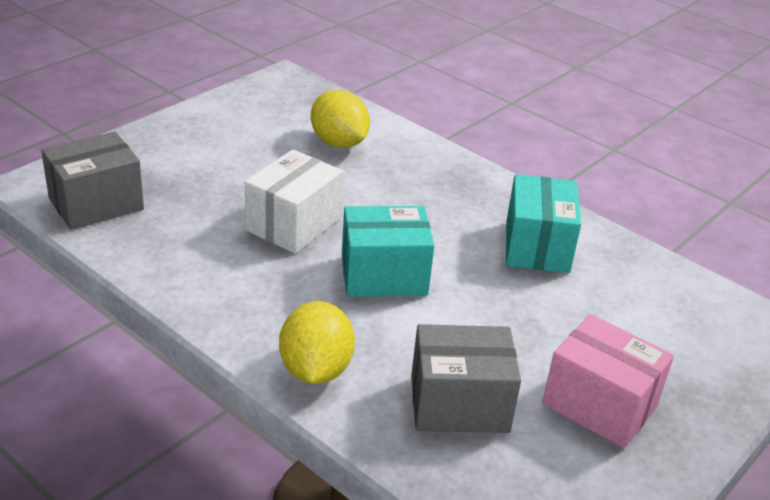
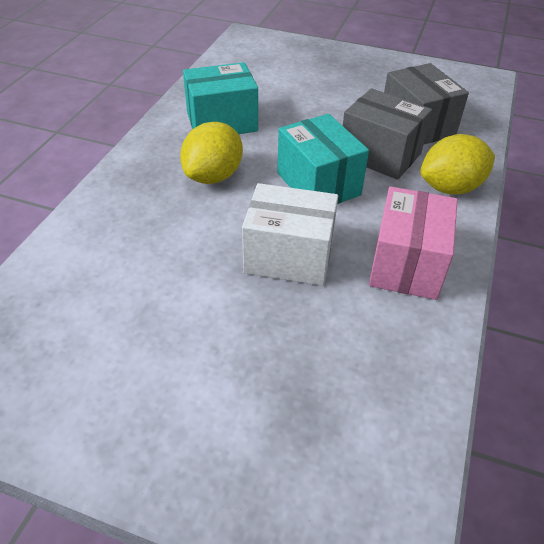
camera: 110 degrees left, 10 degrees up
grey box [41,131,144,230] -> grey box moved to [343,88,432,180]
yellow lemon [311,90,370,148] -> yellow lemon moved to [180,122,243,184]
pink box [542,314,674,448] -> pink box moved to [369,186,458,300]

